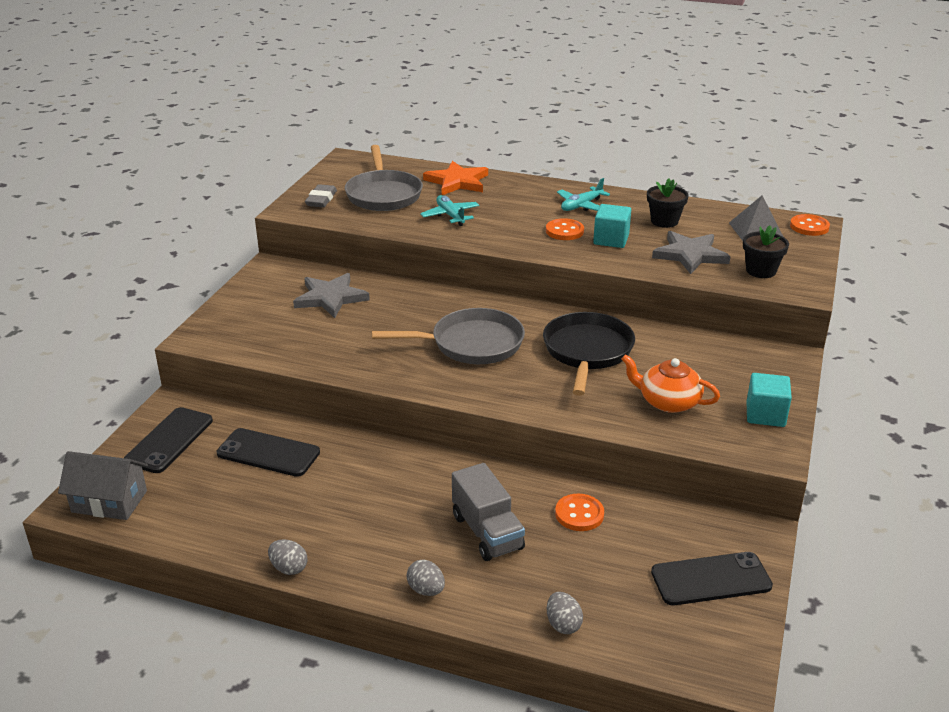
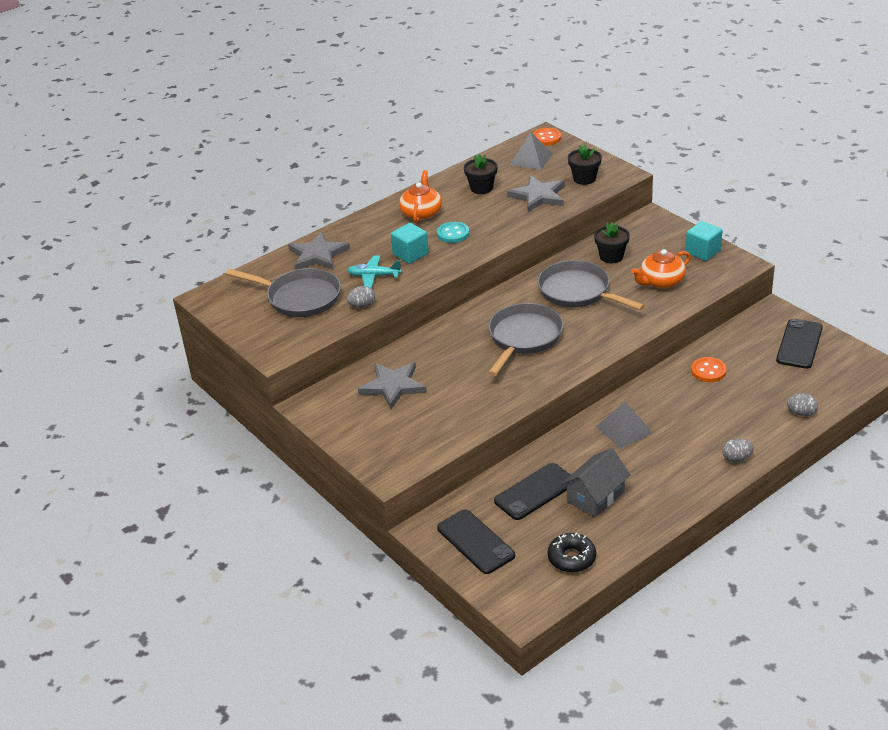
camera: 55 degrees left, 5 degrees up
grey house [58,451,148,520] -> grey house moved to [561,448,631,517]
grey egg [268,540,308,575] -> grey egg moved to [347,286,375,308]
grey eraser [305,184,337,208] -> none
orange star [423,161,488,195] -> grey star [288,231,350,270]
grey truck [452,463,525,561] -> none
black pan [543,312,635,396] -> grey pan [537,260,645,310]
orange button [546,218,584,240] -> turquoise button [437,222,469,243]
turquoise plane [557,178,610,211] -> orange teapot [399,170,442,223]
turquoise cube [593,204,631,248] -> turquoise cube moved to [391,223,429,264]
none -> black donut [547,532,596,573]
none -> black flower pot [594,222,630,263]
none -> grey pyramid [596,402,653,449]

